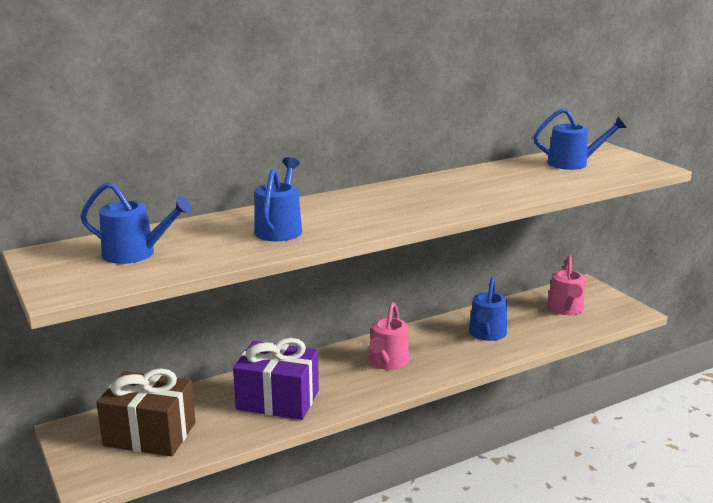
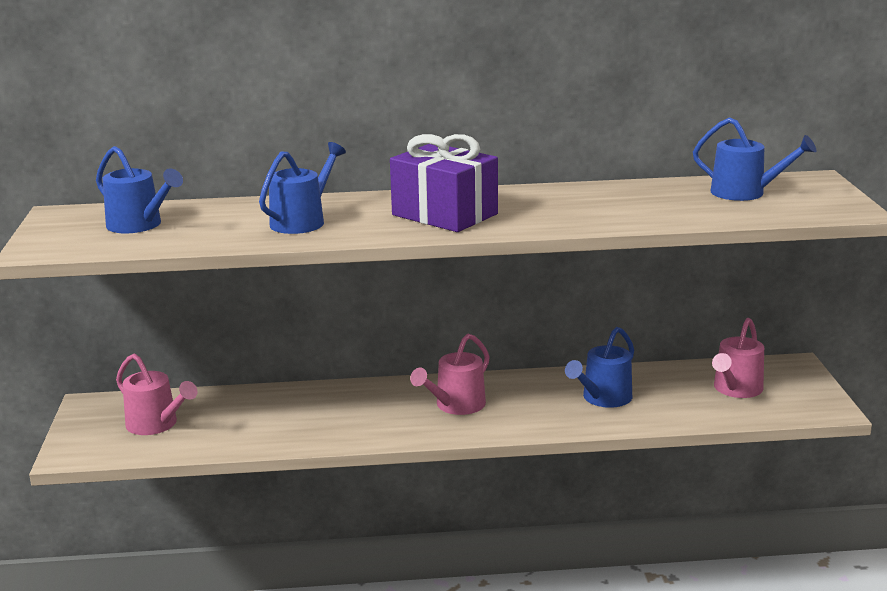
camera: 25 degrees right, 0 degrees up
brown gift [96,368,195,456] -> pink watering can [116,353,198,435]
purple gift [233,338,319,420] -> purple gift moved to [390,134,498,232]

